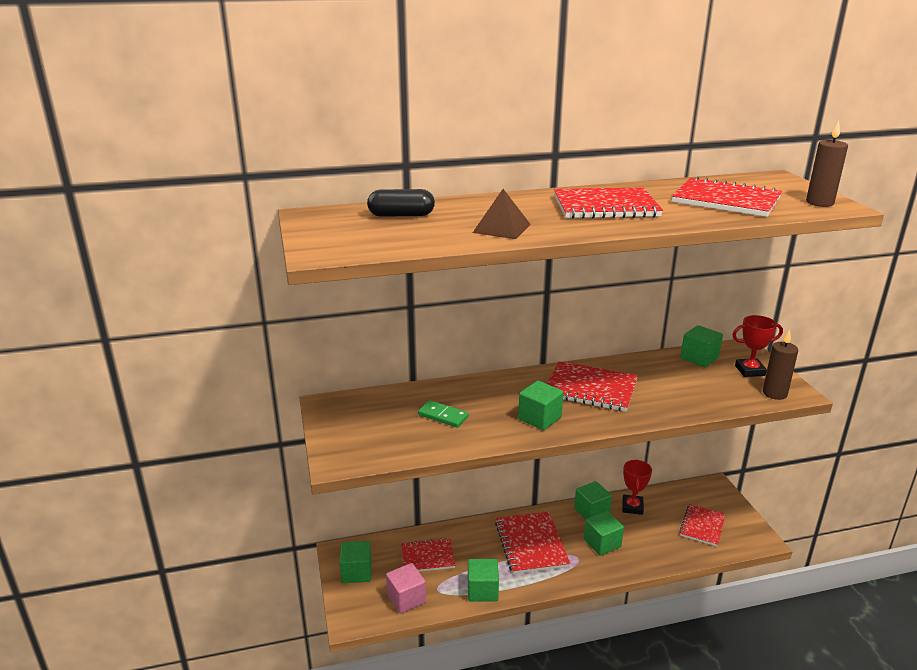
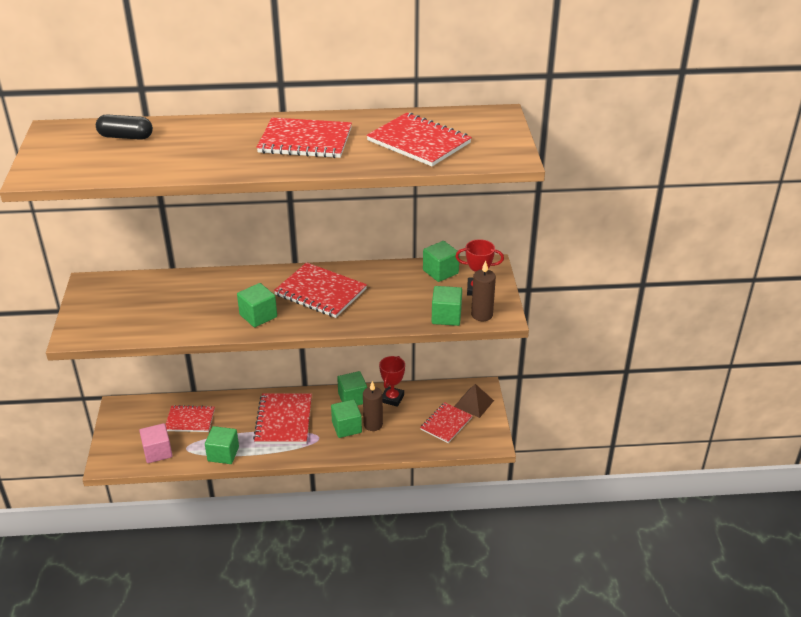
camera: 10 degrees right, 10 degrees up
green cube [340,541,372,583] -> green cube moved to [432,286,462,326]
green domino [418,400,469,428] -> none
brown pyramid [473,189,531,239] -> brown pyramid moved to [454,384,494,418]
brown candle [806,121,848,207] -> brown candle moved to [363,381,383,431]

